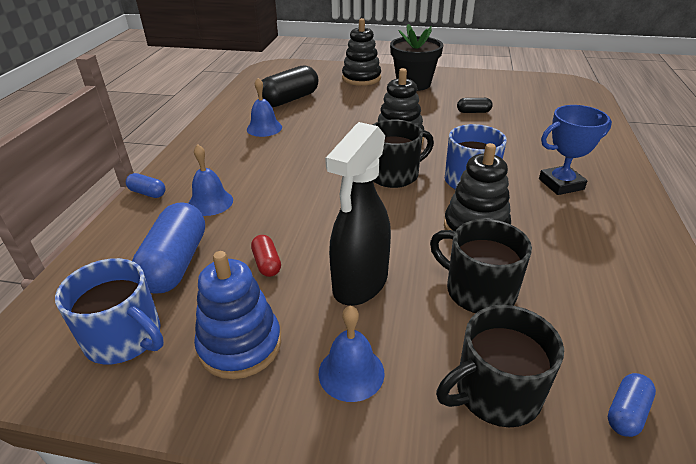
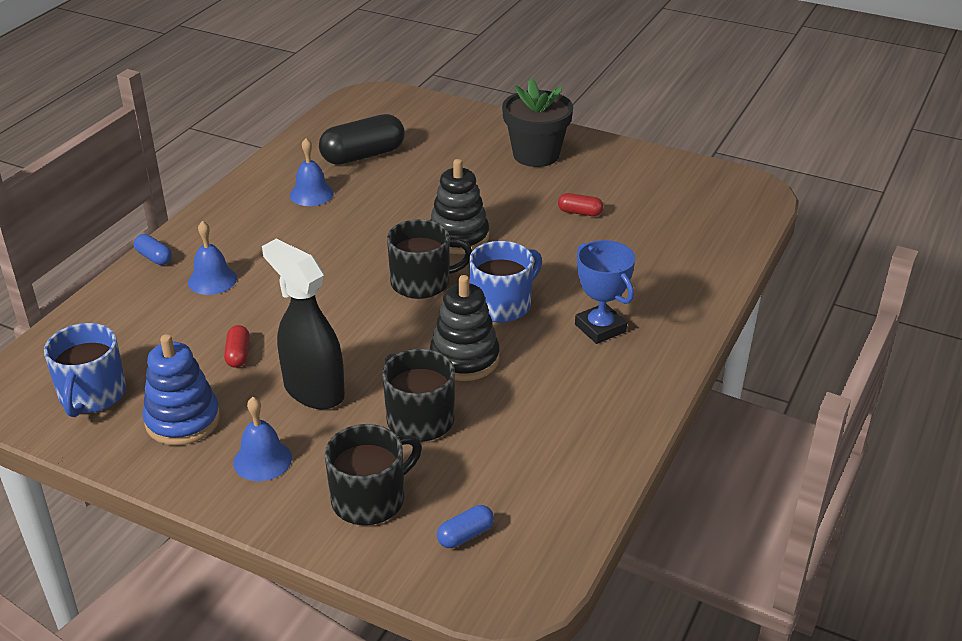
camera: 15 degrees right, 0 degrees up
blue mug [55,258,164,364] -> blue mug turned 45 degrees clockwise [44,323,126,417]
blue capsule [132,202,205,293] -> none
black spray bottle [325,122,391,306] -> black spray bottle turned 90 degrees clockwise [262,239,345,409]
black stacking toy [342,18,381,86] -> none
black mug [436,305,564,427] -> black mug turned 150 degrees clockwise [325,424,422,525]
black capsule [457,98,493,113] -> red capsule [558,193,603,216]
blue trophy [539,105,612,195] -> blue trophy turned 60 degrees clockwise [575,240,635,344]

